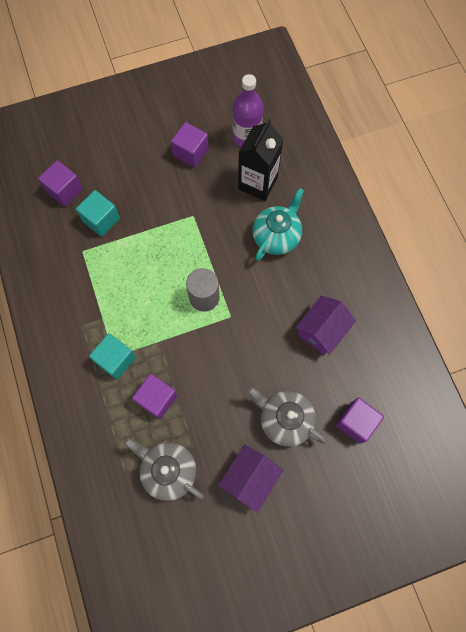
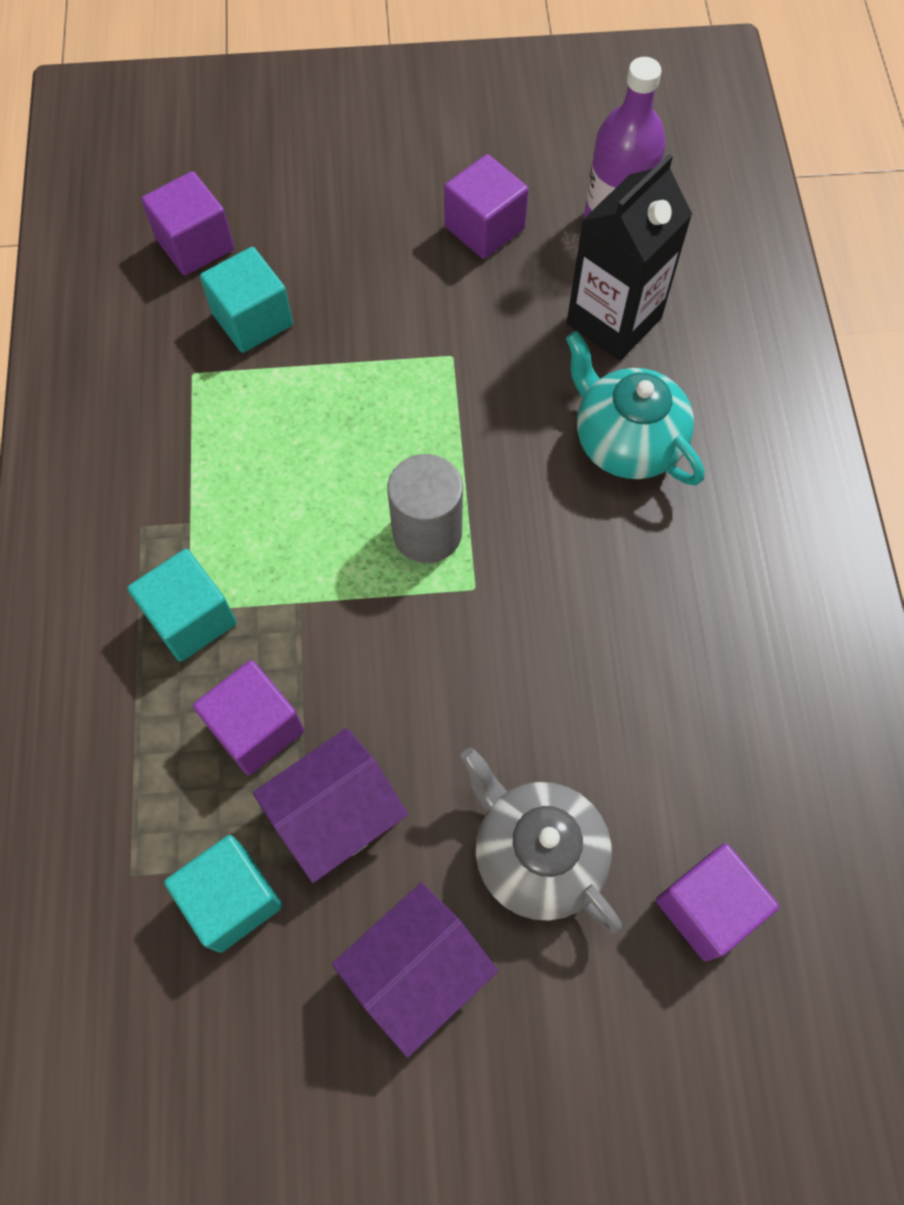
camera: 15 degrees right, 5 degrees down
grey teapot [124,438,204,501] -> turquoise cube [164,835,283,953]
turquoise teapot [252,188,304,261] -> turquoise teapot turned 90 degrees counterclockwise [566,331,704,485]
purple house [295,295,356,355] -> purple house moved to [253,728,408,883]

